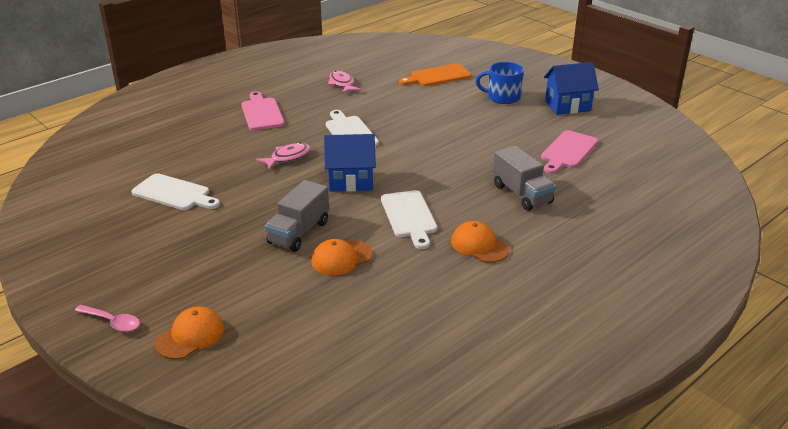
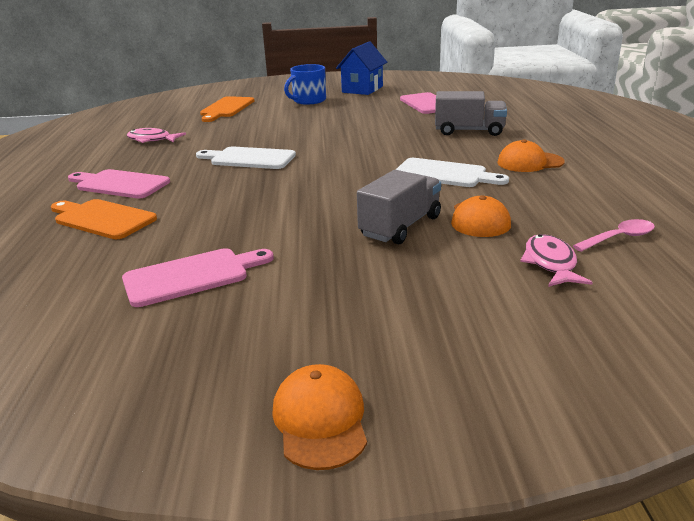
camera: 50 degrees left, 5 degrees down
pink spoon [75,305,140,332] -> pink spoon moved to [573,219,655,252]
white cutting board [131,173,220,210] -> pink cutting board [122,248,274,307]
orange cap [155,306,224,359] -> orange cap moved to [272,364,367,470]
pink fish [256,142,310,170] -> pink fish moved to [520,234,593,287]
grey truck [265,180,329,252] -> grey truck turned 120 degrees counterclockwise [357,170,441,245]
blue house [324,134,376,192] -> none
none -> orange cutting board [51,199,157,239]

